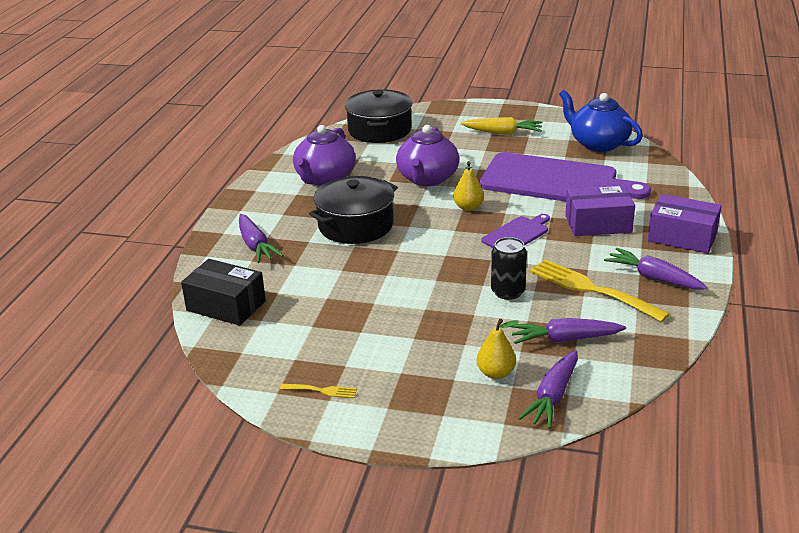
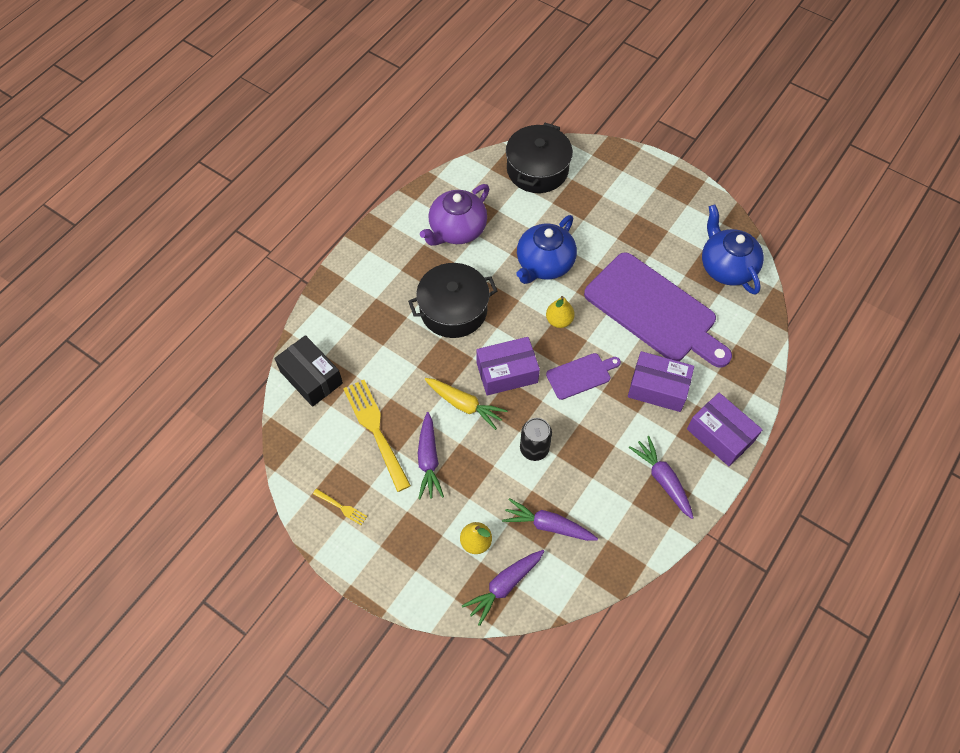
camera: 20 degrees right, 30 degrees up
purple carrot [239,214,283,263] -> purple carrot moved to [418,412,444,499]
purple teapot [396,125,459,186] -> blue teapot [516,215,577,284]
yellow carrot [461,117,542,135] -> yellow carrot moved to [425,378,508,430]
yellow fork [530,259,670,322] -> yellow fork moved to [343,380,411,492]
none -> purple box [476,337,540,395]

